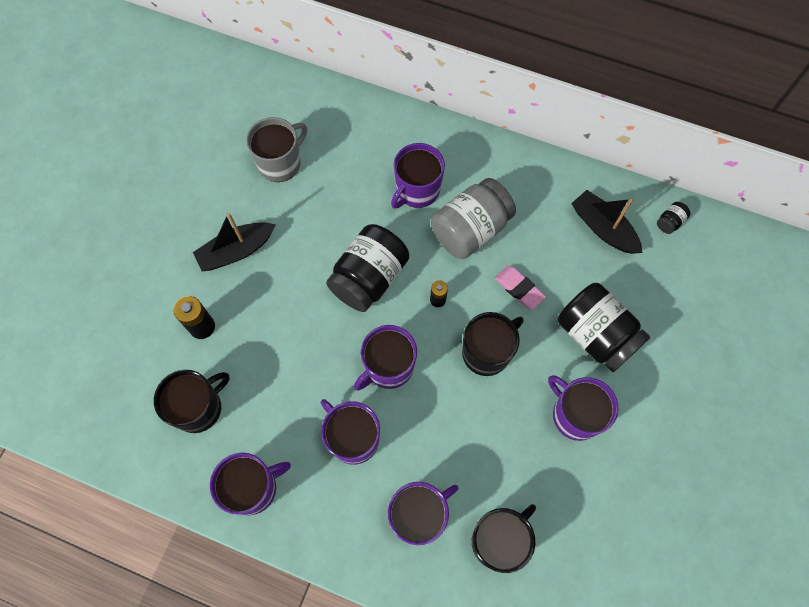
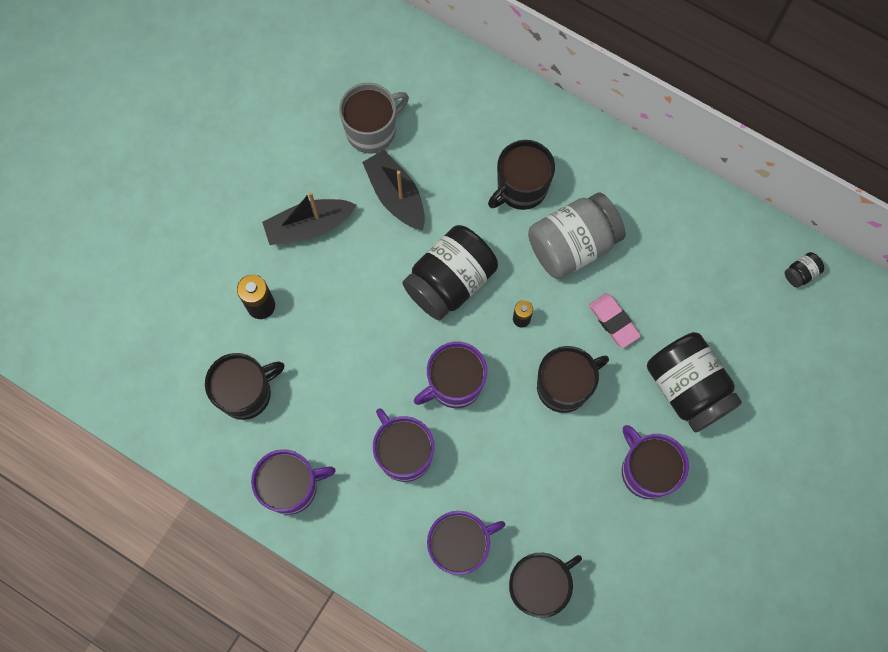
camera: 10 degrees right, 5 degrees up
purple mug [391,143,445,209] -> black mug [488,140,555,210]
black boat [571,190,642,254] -> black boat moved to [362,150,425,230]

